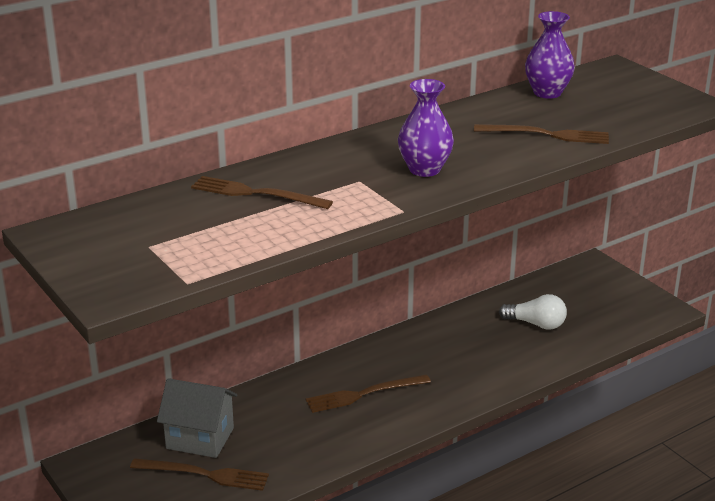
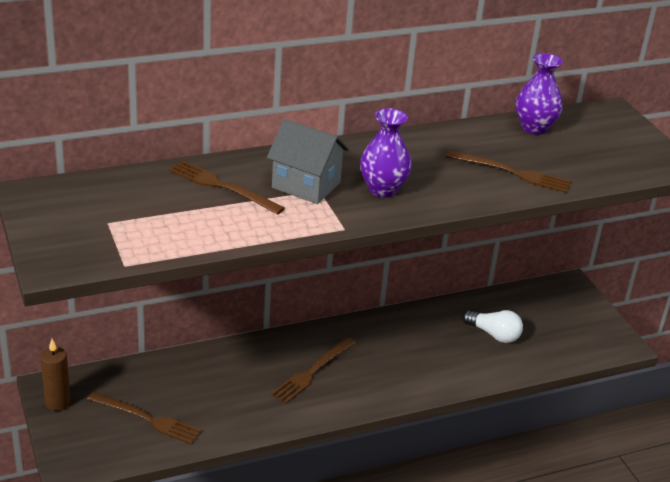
camera: 10 degrees right, 5 degrees up
grey house [157,378,237,458] -> grey house moved to [267,119,349,204]
brown fork [306,375,431,413] -> brown fork turned 45 degrees counterclockwise [271,337,356,404]
none -> brown candle [40,339,71,411]

